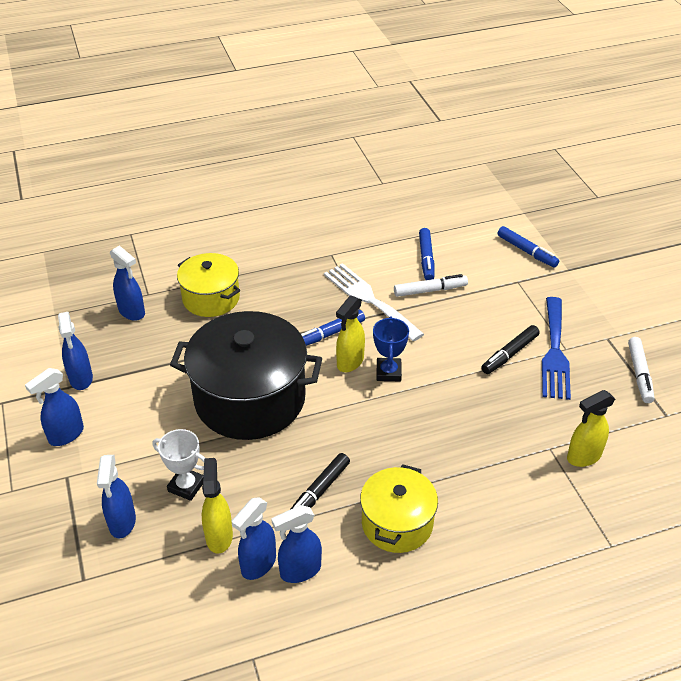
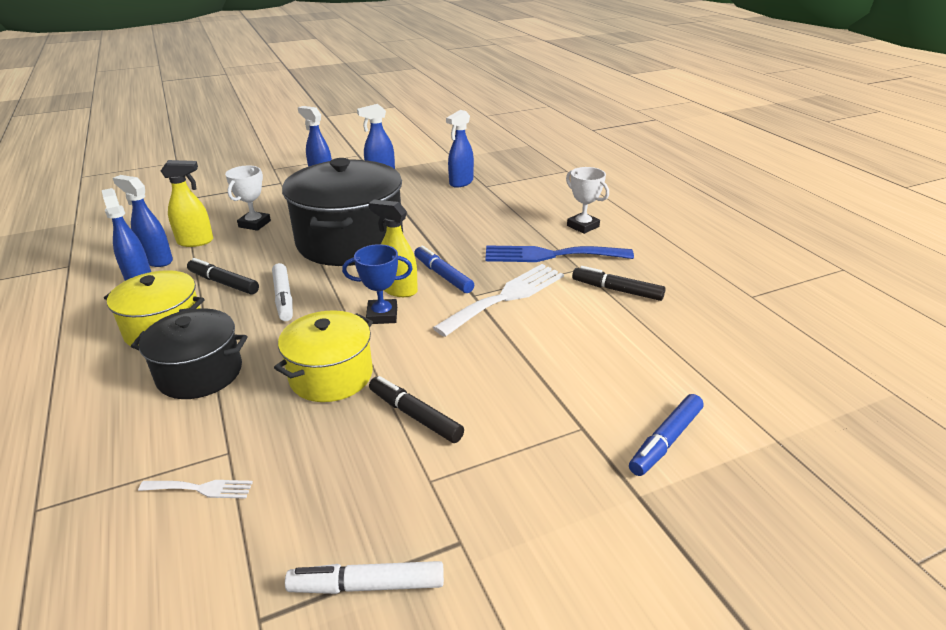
camera: 85 degrees right, 10 degrees down
blue spray bottle [97,455,136,538] -> none
yellow pot [177,253,240,317] -> yellow pot moved to [274,310,373,402]
white marker [394,274,468,297] -> white marker moved to [272,263,293,321]
blue marker [419,228,434,280] -> none
blue fork [542,297,571,400] -> blue fork moved to [485,245,634,262]
yellow spray bottle [567,390,615,467] -> white fork [138,480,253,499]
none -> black pot [131,308,248,399]
none -> white trophy [566,167,609,234]
none -> black marker [572,266,665,301]

